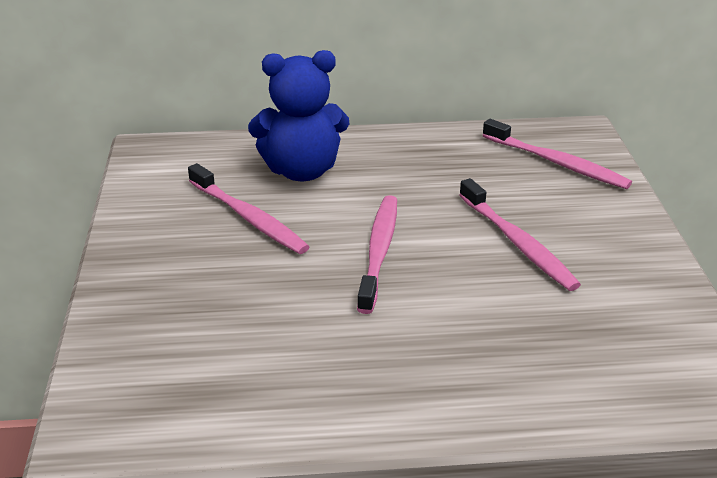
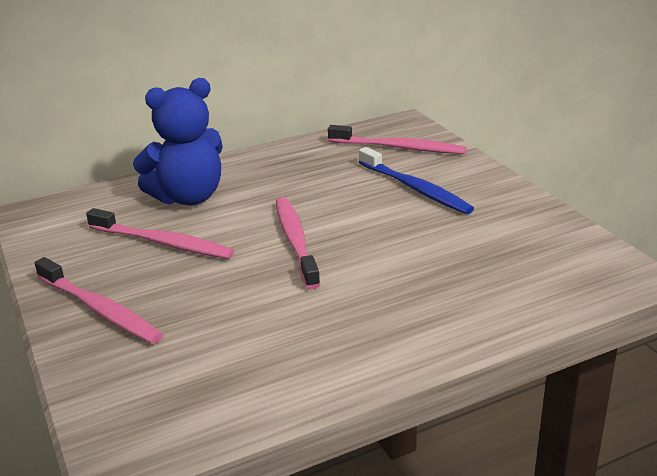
camera: 20 degrees left, 5 degrees down
pink toothbrush [459,178,581,291] -> pink toothbrush moved to [35,257,163,344]
none -> blue toothbrush [359,147,474,214]

